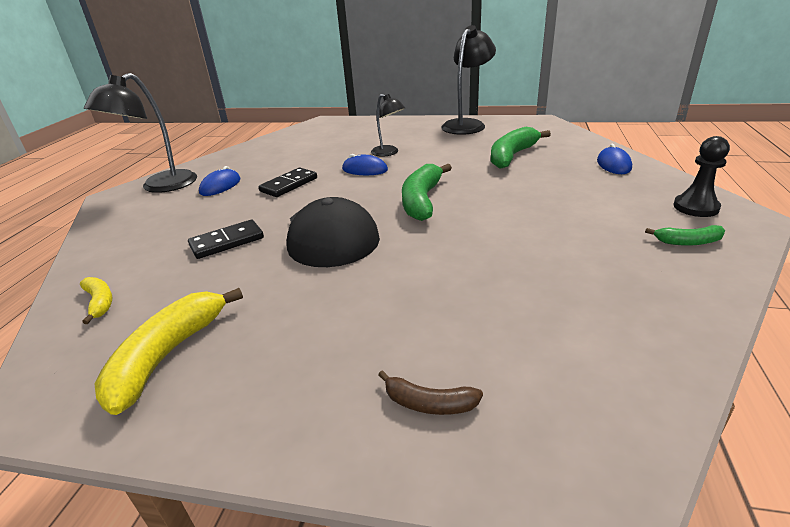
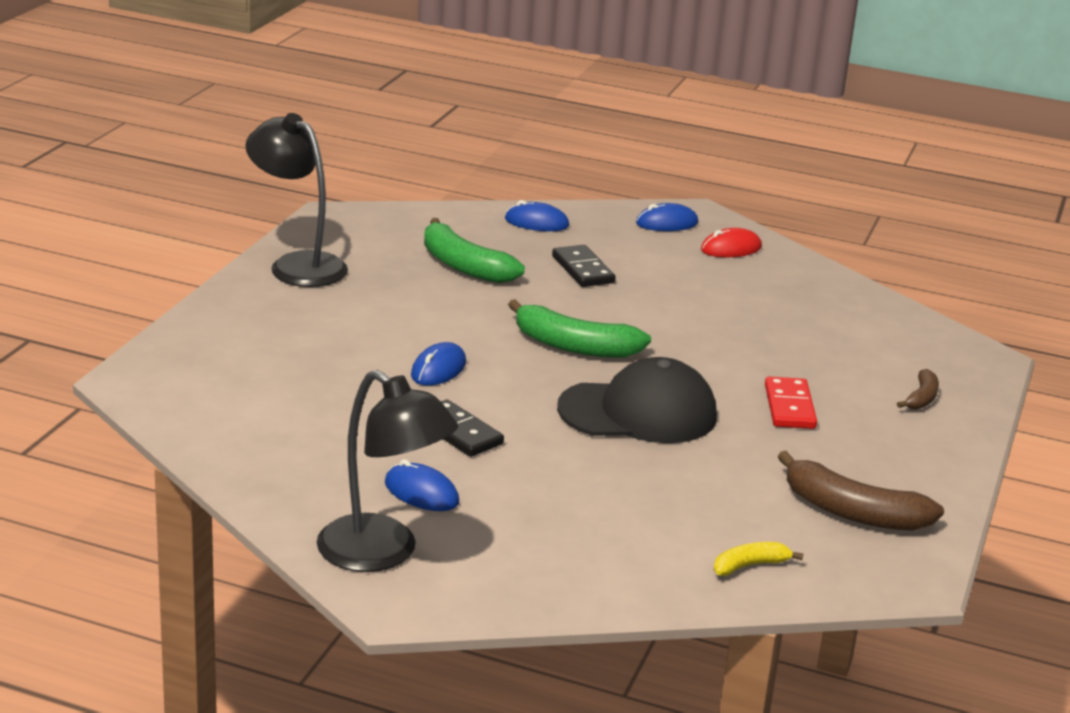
camera: 85 degrees left, 5 degrees down
yellow banana [95,288,243,415] -> brown banana [778,451,944,531]
black domino [188,220,264,259] -> black domino moved to [552,245,615,287]
black lamp [371,94,405,157] -> none
green banana [645,225,725,246] -> red mouse [701,228,762,257]
black pawn [674,136,730,217] -> blue mouse [636,203,699,231]
none -> red domino [765,377,817,429]

